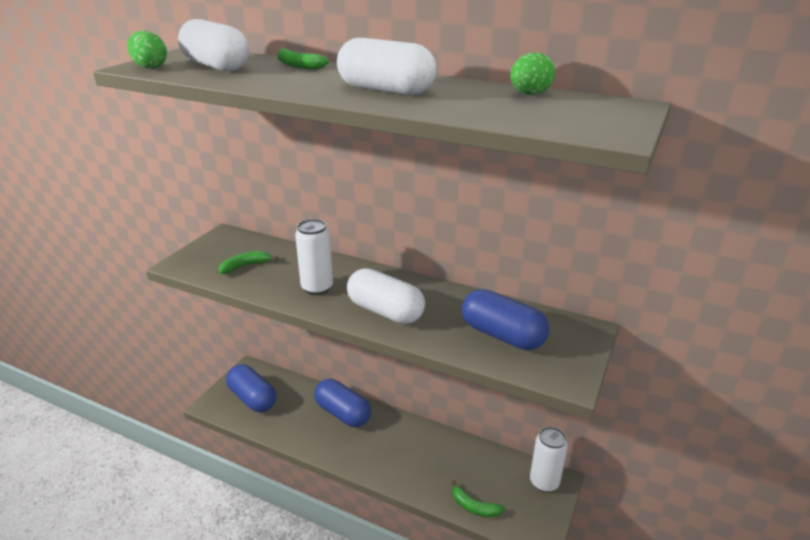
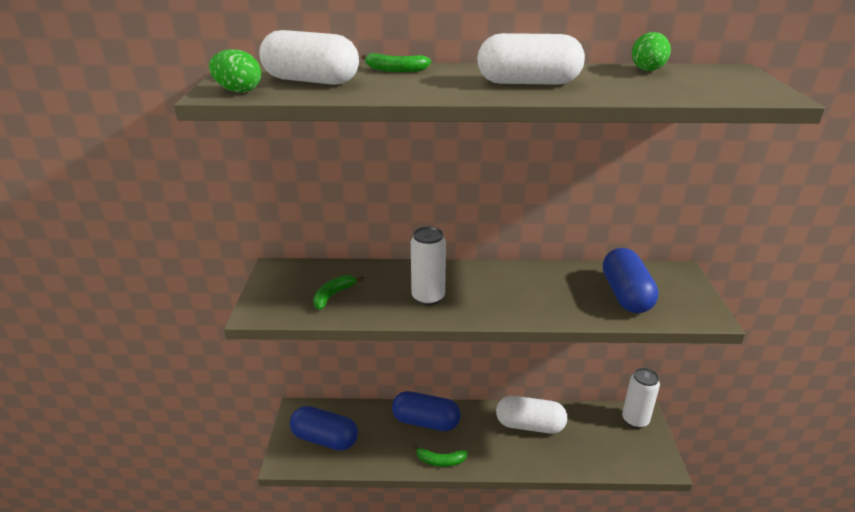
camera: 25 degrees left, 0 degrees up
white capsule [347,268,425,324] -> white capsule moved to [496,396,567,434]
green banana [451,480,505,517] -> green banana moved to [412,444,468,467]
blue capsule [462,289,549,350] -> blue capsule turned 75 degrees clockwise [603,248,659,313]

